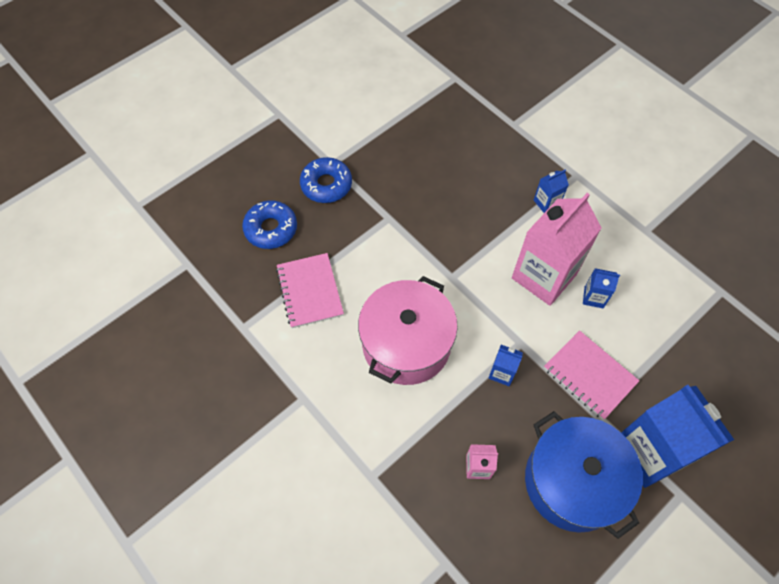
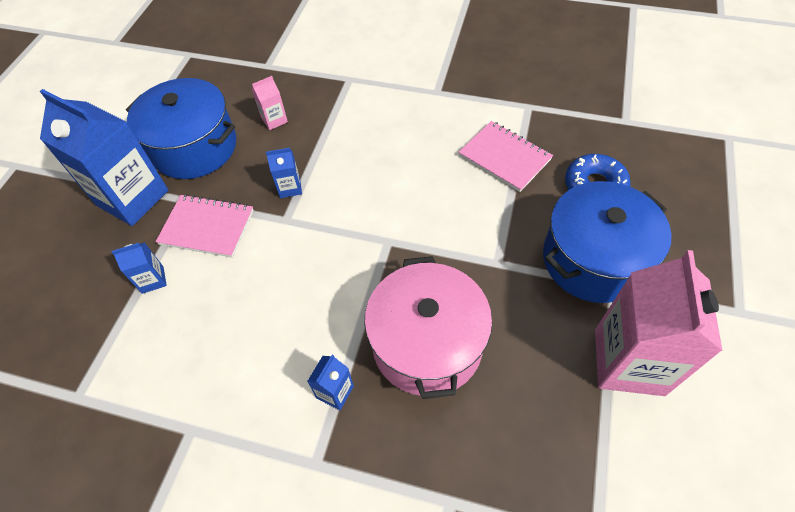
camera: 150 degrees right, 5 degrees down
blue donut [300,157,352,203] -> blue pot [543,181,672,303]
pink pot [358,276,458,385] -> pink pot moved to [365,256,492,399]
pink carton [512,193,602,306] -> pink carton moved to [595,250,723,396]
blue carton [583,268,620,308] -> blue carton moved to [112,242,167,294]

